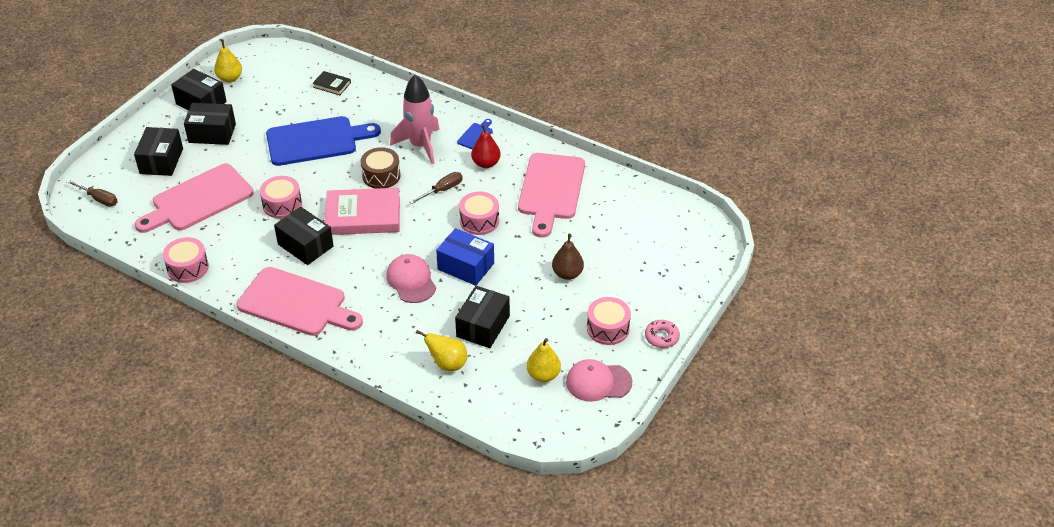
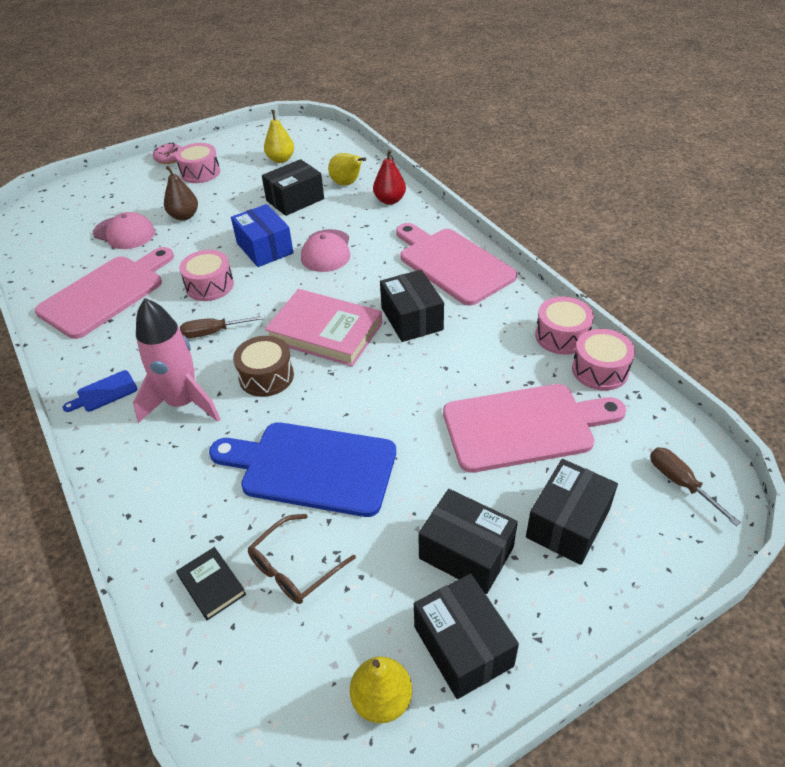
camera: 150 degrees left, 0 degrees up
pink drum [260,176,302,219] -> pink drum moved to [572,329,635,390]
red pear [471,124,501,168] -> red pear moved to [373,150,406,205]
pink cap [566,359,632,402] -> pink cap moved to [93,212,155,249]
none -> brown glasses [248,514,356,604]

